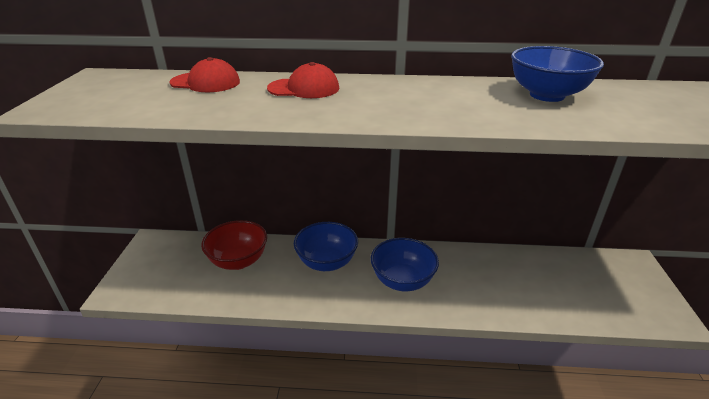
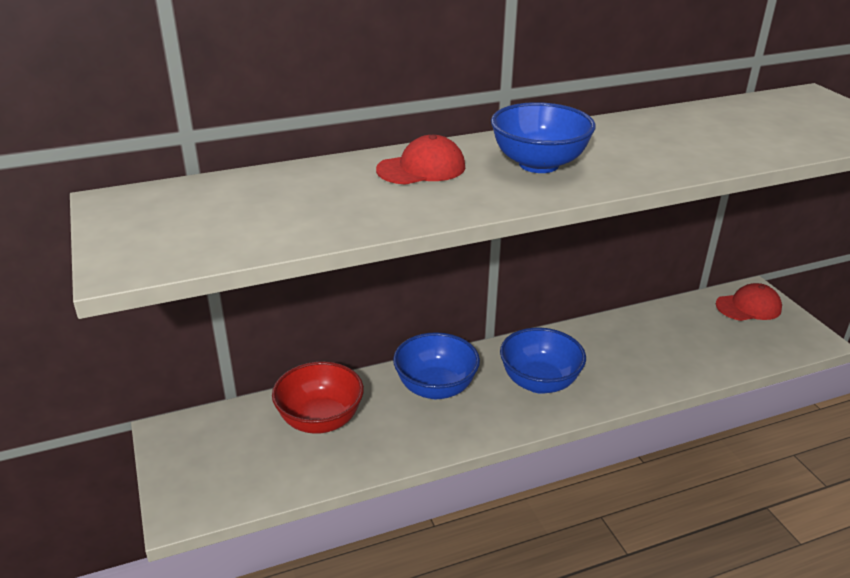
camera: 25 degrees left, 0 degrees up
red cap [169,57,240,92] -> red cap moved to [716,283,782,321]
blue bowl [511,46,604,102] -> blue bowl moved to [491,102,596,173]

